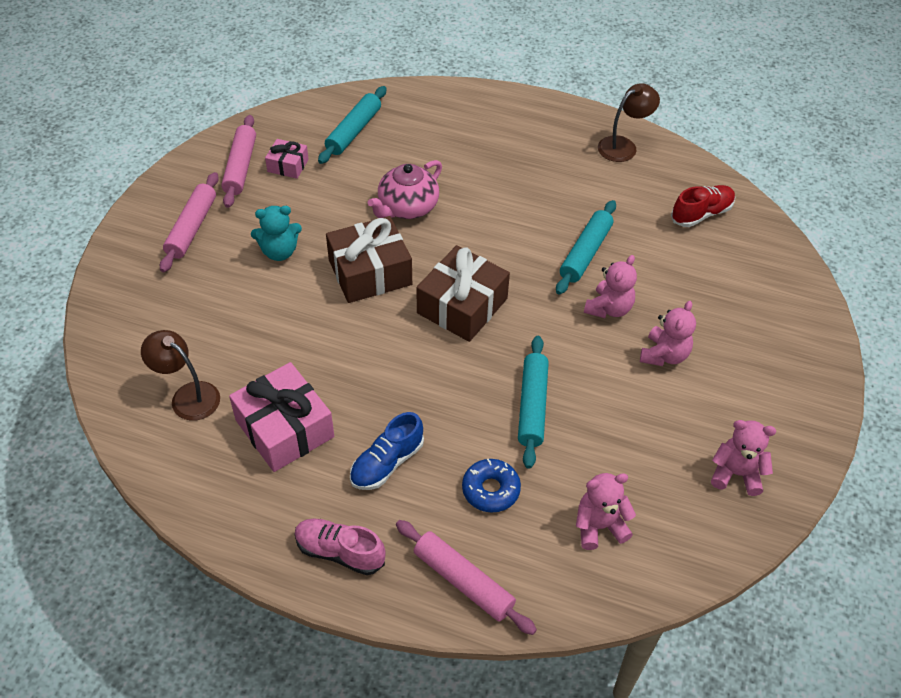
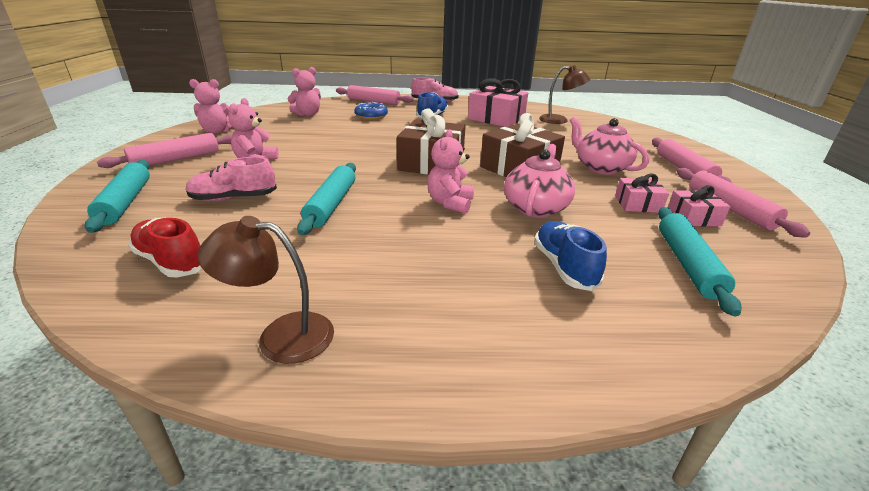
camera: 160 degrees right, 20 degrees down
turquoise teddy bear [251,206,302,261] -> pink teapot [570,117,649,175]
turquoise rolling pin [518,336,549,469] -> turquoise rolling pin moved to [85,160,150,233]
pink teddy bear [584,255,637,318] -> pink teddy bear moved to [427,129,474,214]
brown lamp [598,83,660,162] -> brown lamp turned 60 degrees clockwise [197,216,334,364]
red shoe [671,185,735,227] -> red shoe turned 90 degrees clockwise [128,218,202,277]
none -> pink rolling pin [97,133,232,168]
none -> pink shoe [186,157,277,201]
none -> blue shoe [534,221,607,291]
none -> pink gift [615,173,669,213]

